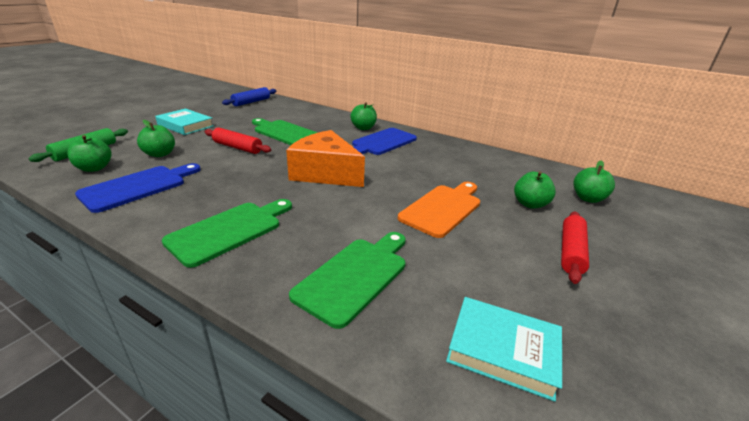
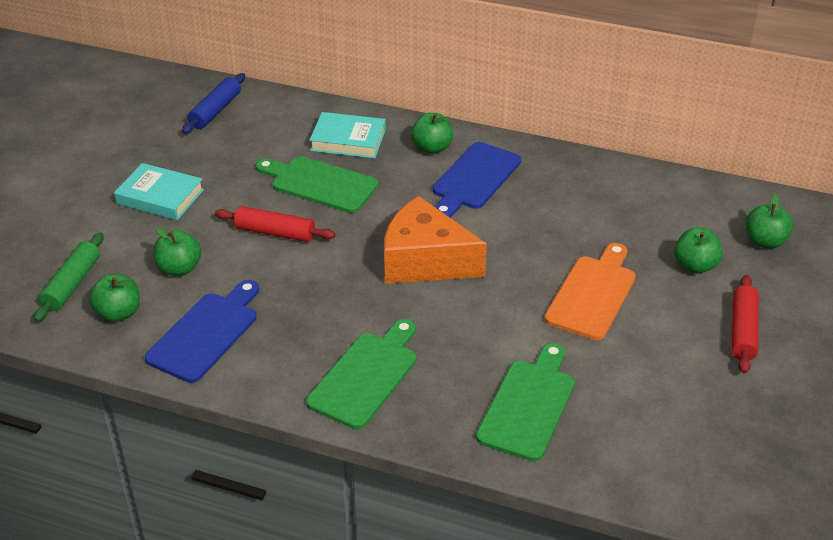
camera: 10 degrees left, 10 degrees up
turquoise book [446,297,562,402] -> turquoise book moved to [310,112,386,159]

